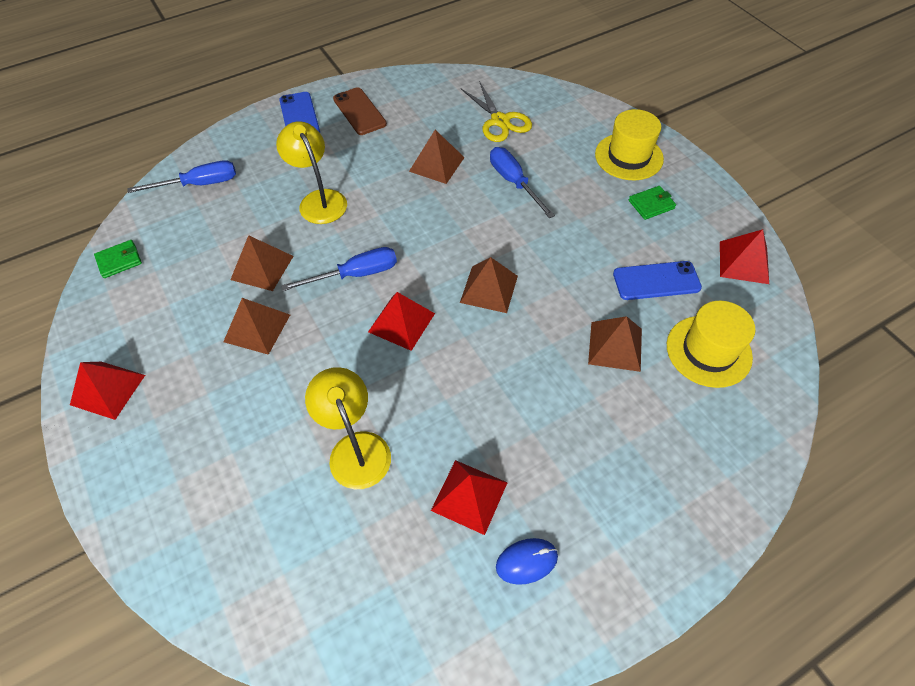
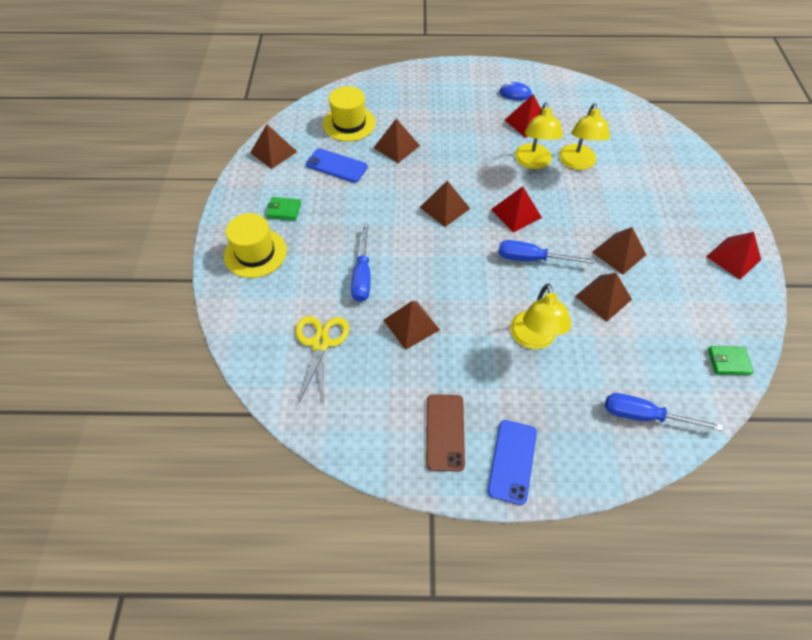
camera: 150 degrees left, 0 degrees up
red pyramid [720,229,769,284] -> brown pyramid [250,124,297,169]
none -> yellow lamp [515,102,563,169]

